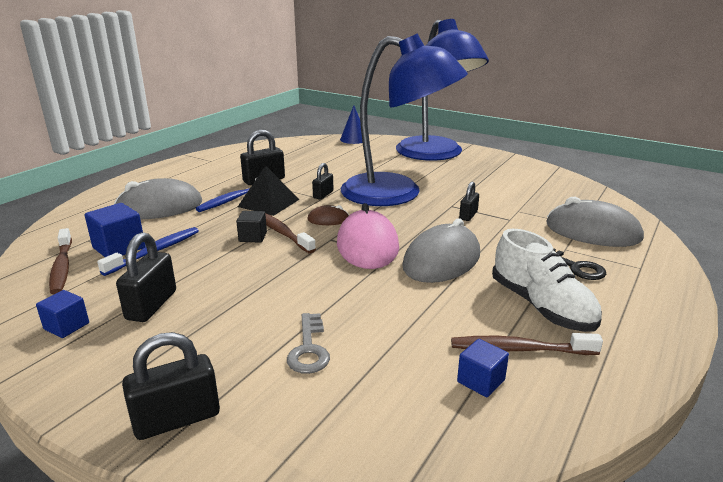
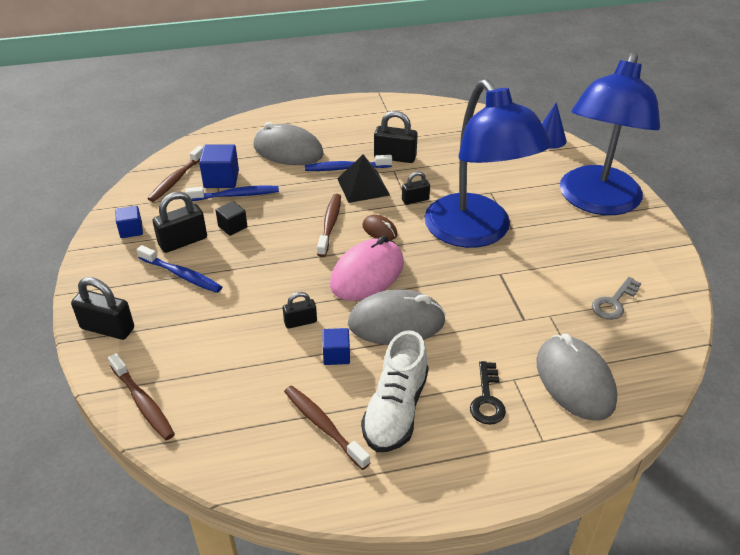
camera: 45 degrees right, 15 degrees up
black cube [236,211,267,243] -> black cube moved to [215,201,247,236]
grey key [287,313,330,374] -> grey key moved to [592,277,641,320]
blue cube [457,339,509,397] -> blue cube moved to [322,328,350,365]
black padlock [459,182,479,221] -> black padlock moved to [283,292,317,329]
none -> brown toothbrush [108,353,175,440]
none -> blue toothbrush [137,245,222,293]

